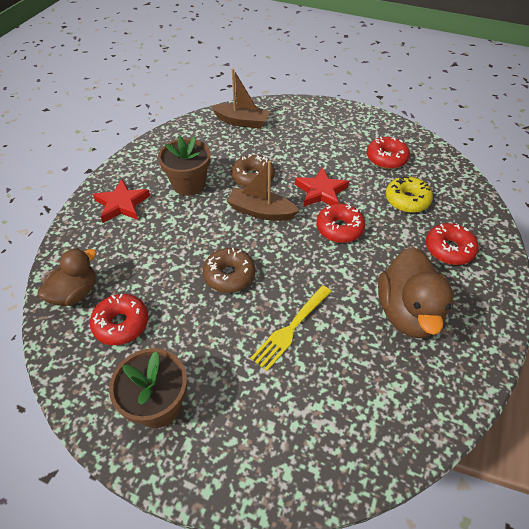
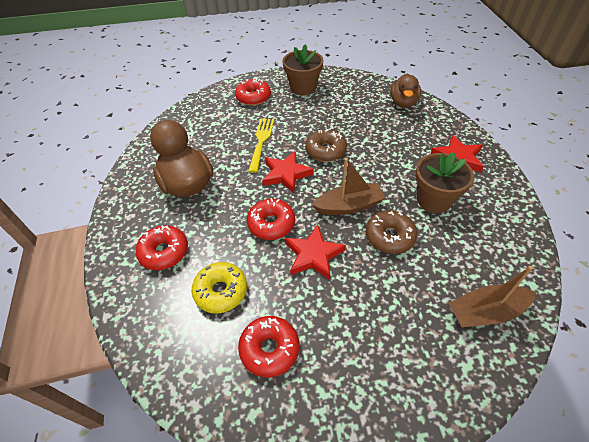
camera: 150 degrees right, 0 degrees up
red donut [90,294,148,345] -> red donut moved to [235,79,271,106]
none -> red star [262,151,314,193]

